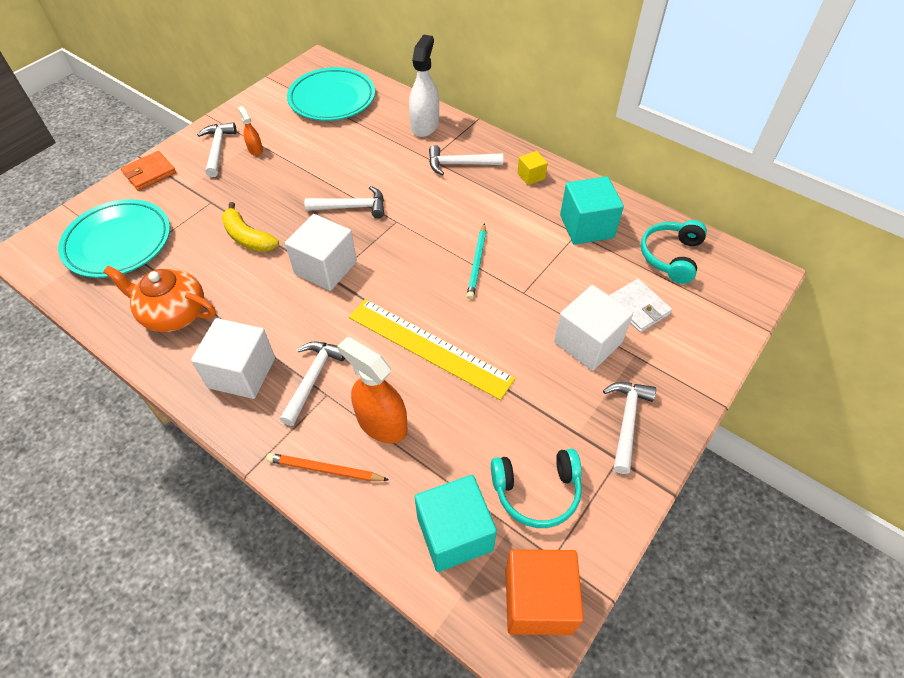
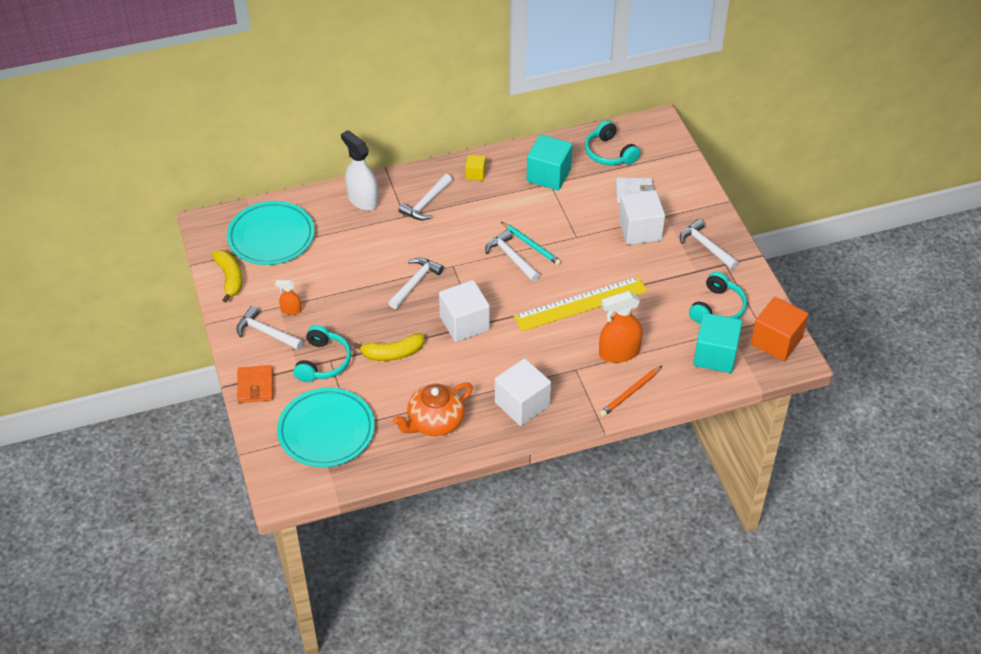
camera: 55 degrees left, 5 degrees down
white hammer [280,342,345,426] -> white hammer moved to [485,230,540,282]
none -> yellow banana [212,250,242,303]
none -> turquoise headphones [293,325,351,382]

